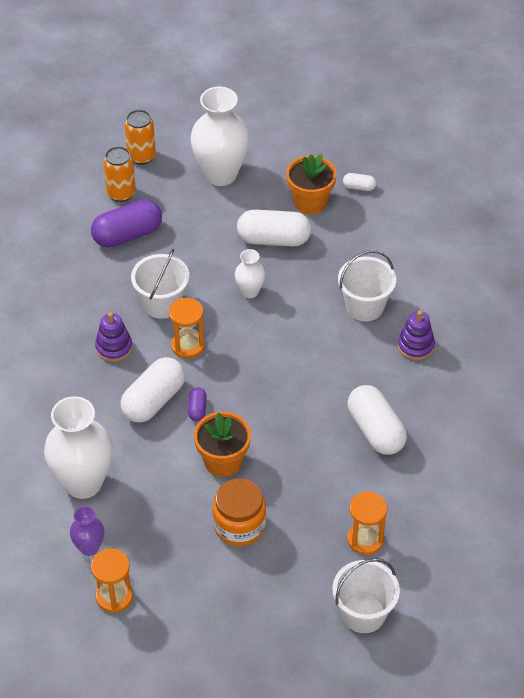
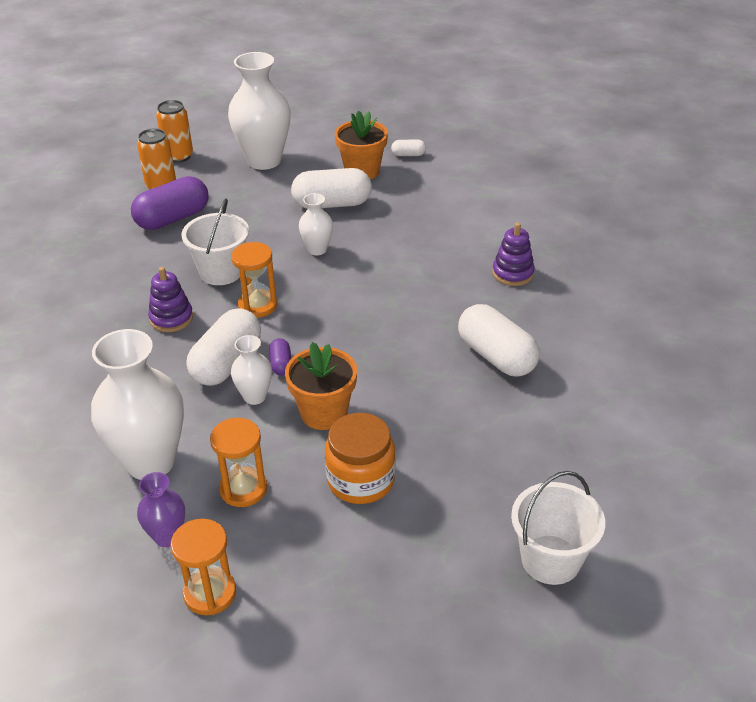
camera: 10 degrees left, 10 degrees down
white bucket [338,250,396,321] -> none
orange hourglass [347,491,387,555] -> orange hourglass moved to [210,418,267,507]
none -> white vase [231,335,272,405]

